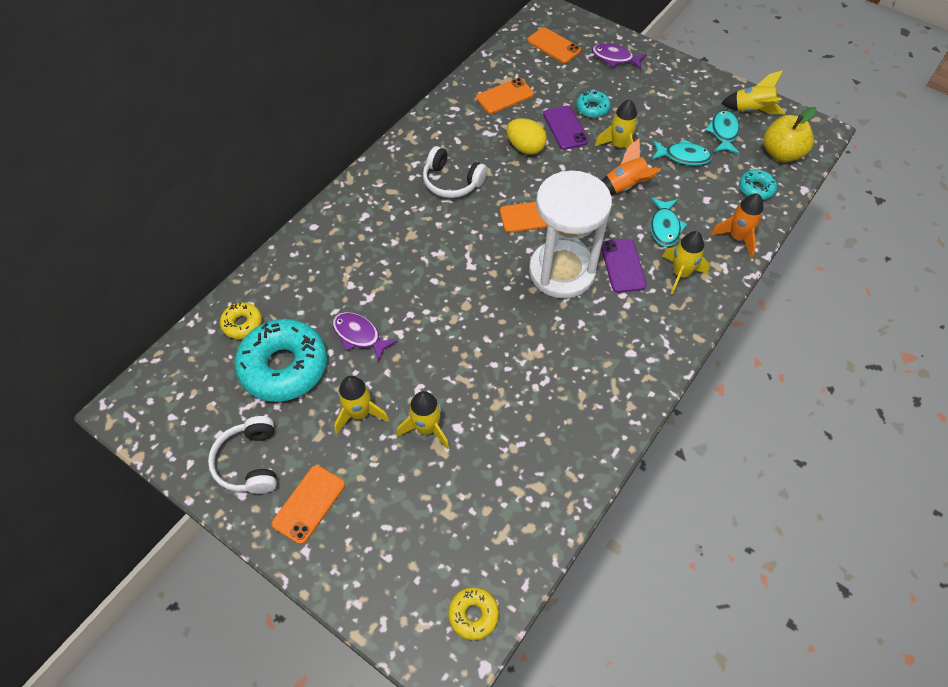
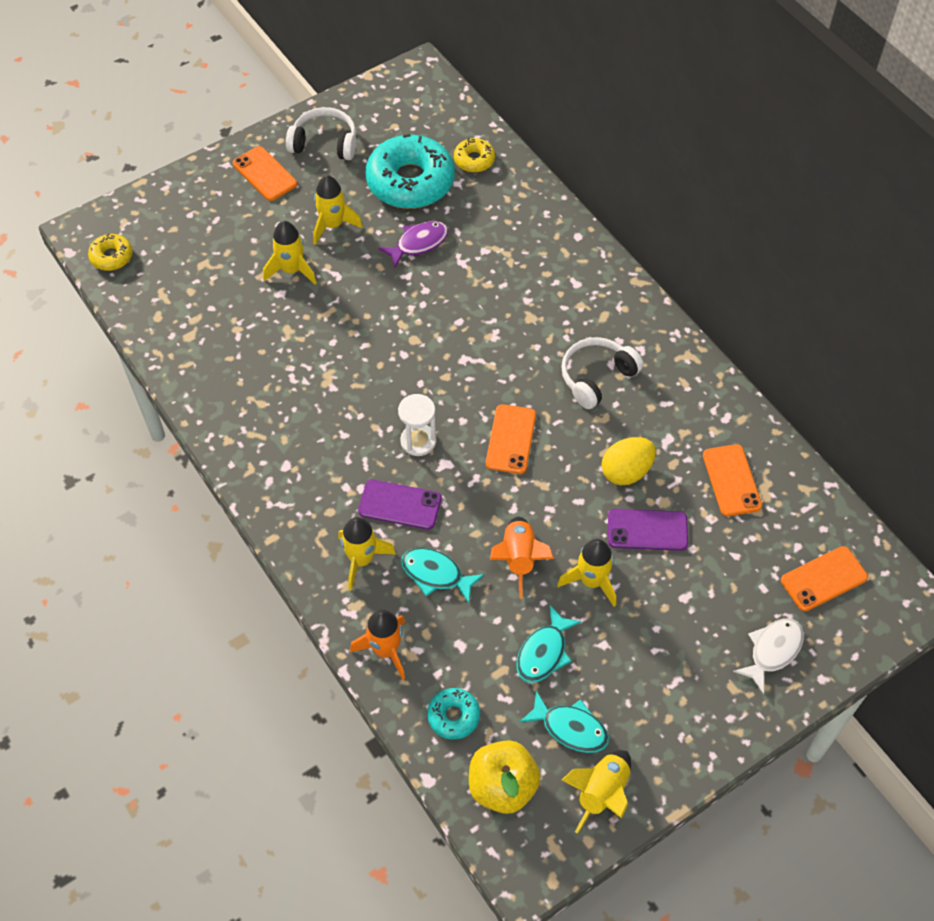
camera: 110 degrees right, 0 degrees up
white hourglass [529,171,612,299] -> white hourglass [398,394,436,456], size x0.45
turquoise donut [576,90,611,118] -> none
purple fish [592,43,647,69] -> white fish [733,618,804,694]

